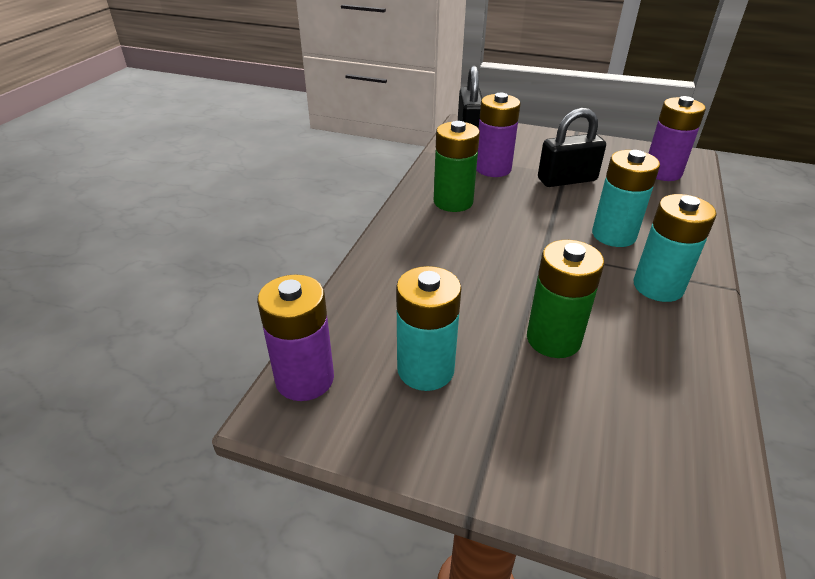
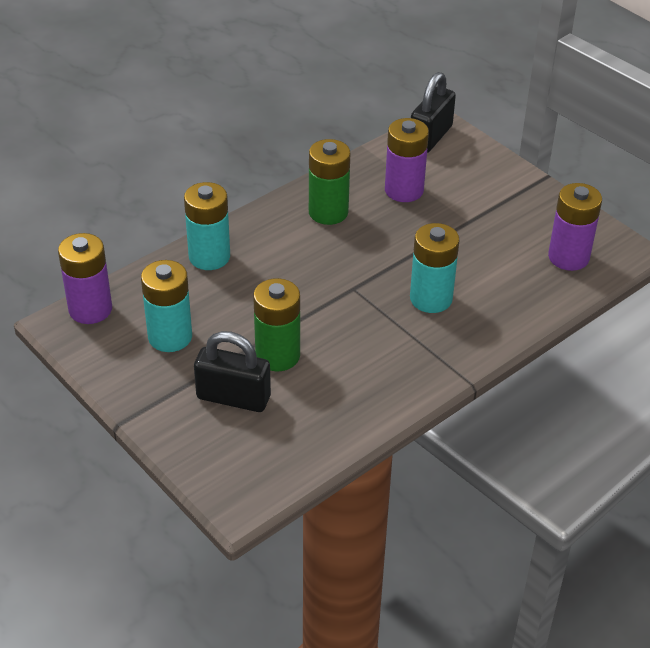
camera: 30 degrees right, 5 degrees up
black padlock [538,108,606,187] -> black padlock moved to [194,331,271,412]
turquoise battery [633,194,717,302] -> turquoise battery moved to [184,182,230,270]

